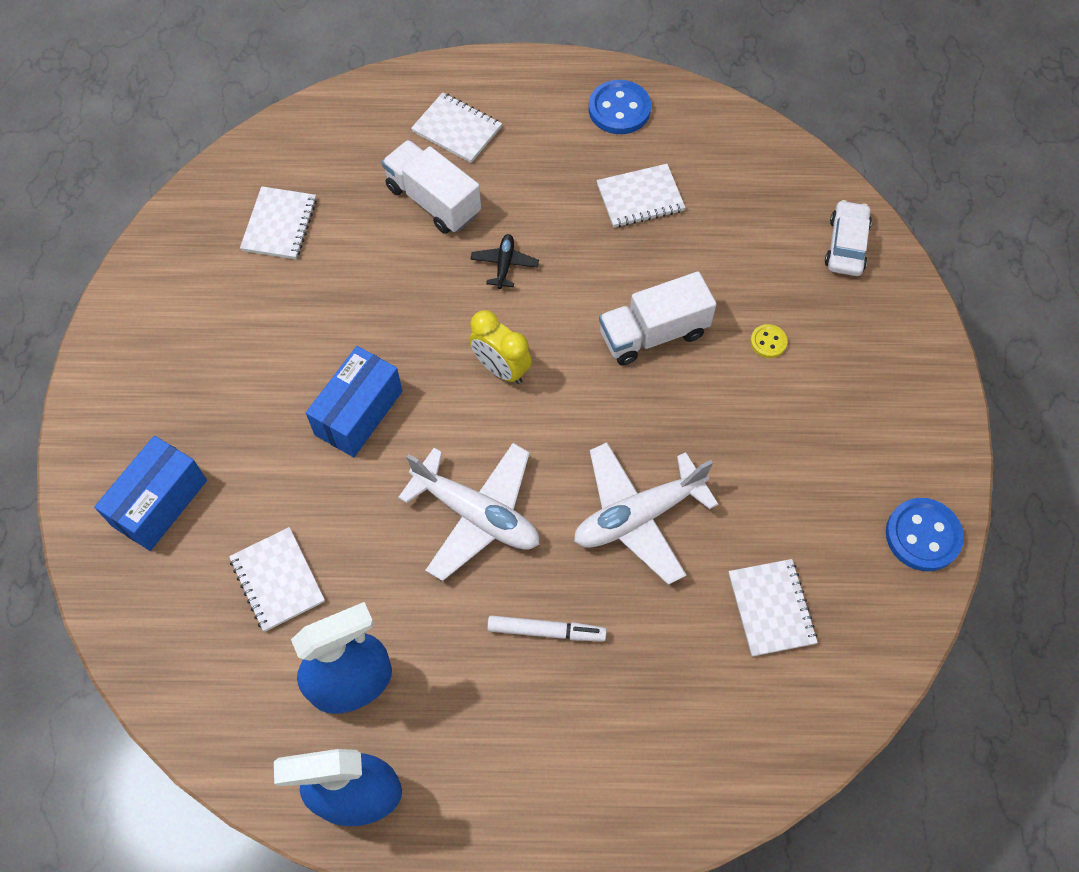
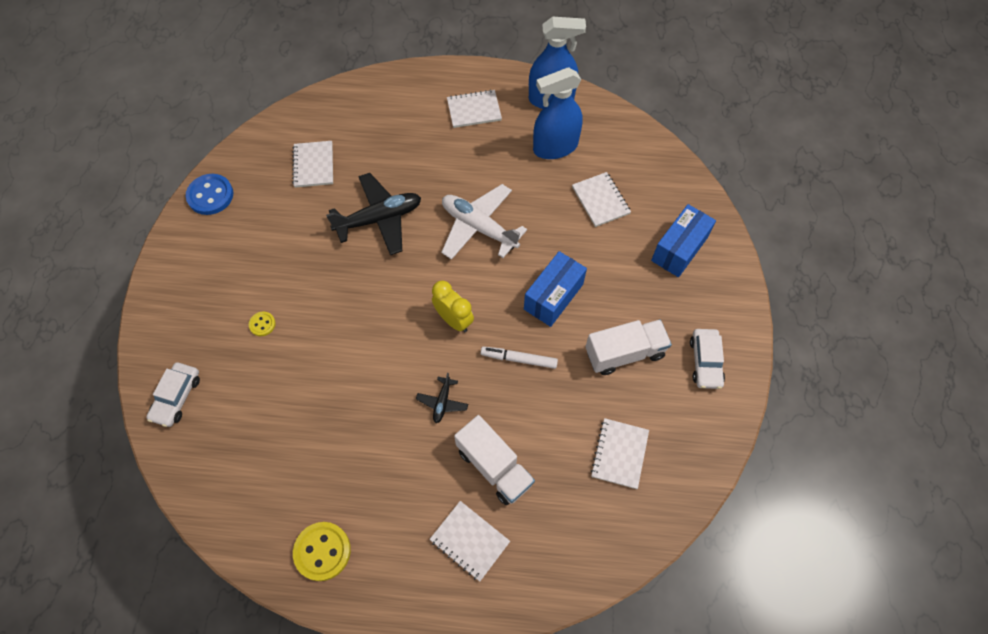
camera: 175 degrees left, 0 degrees up
white marker [487,615,607,641] -> white marker moved to [481,346,558,369]
white plane [574,442,718,585] -> black plane [326,173,421,255]
blue button [589,80,651,134] -> yellow button [293,522,351,581]
white notebook [596,164,685,228] -> white notebook moved to [447,89,502,128]
white truck [599,271,717,365] -> white truck moved to [585,319,672,375]
none -> white car [690,329,725,389]

